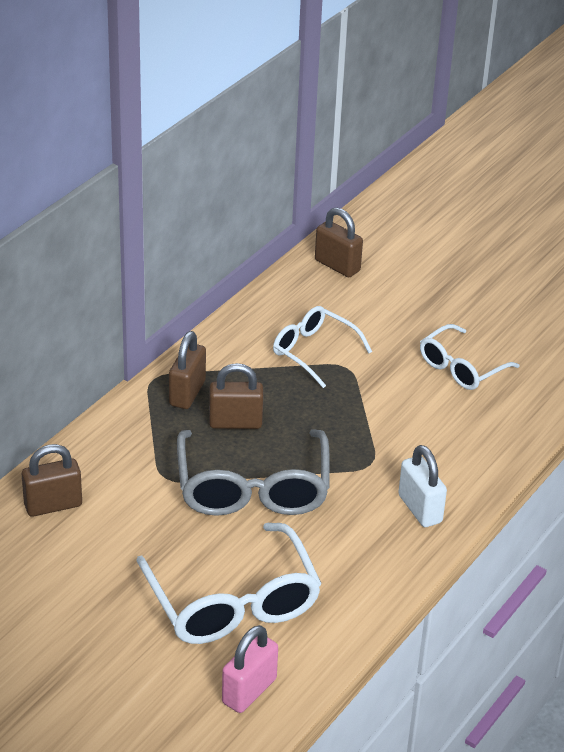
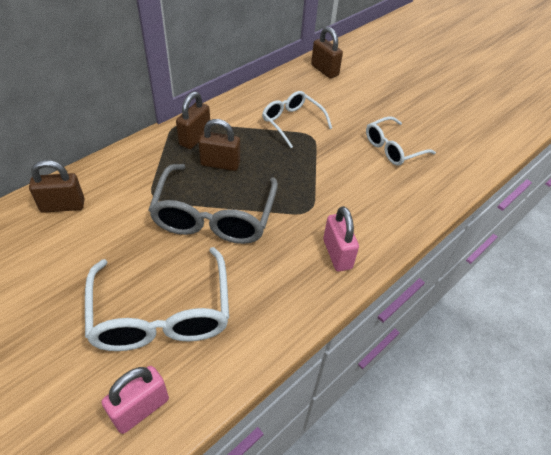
camera: 10 degrees right, 10 degrees up
white padlock [398,445,447,527] -> pink padlock [323,206,359,272]

